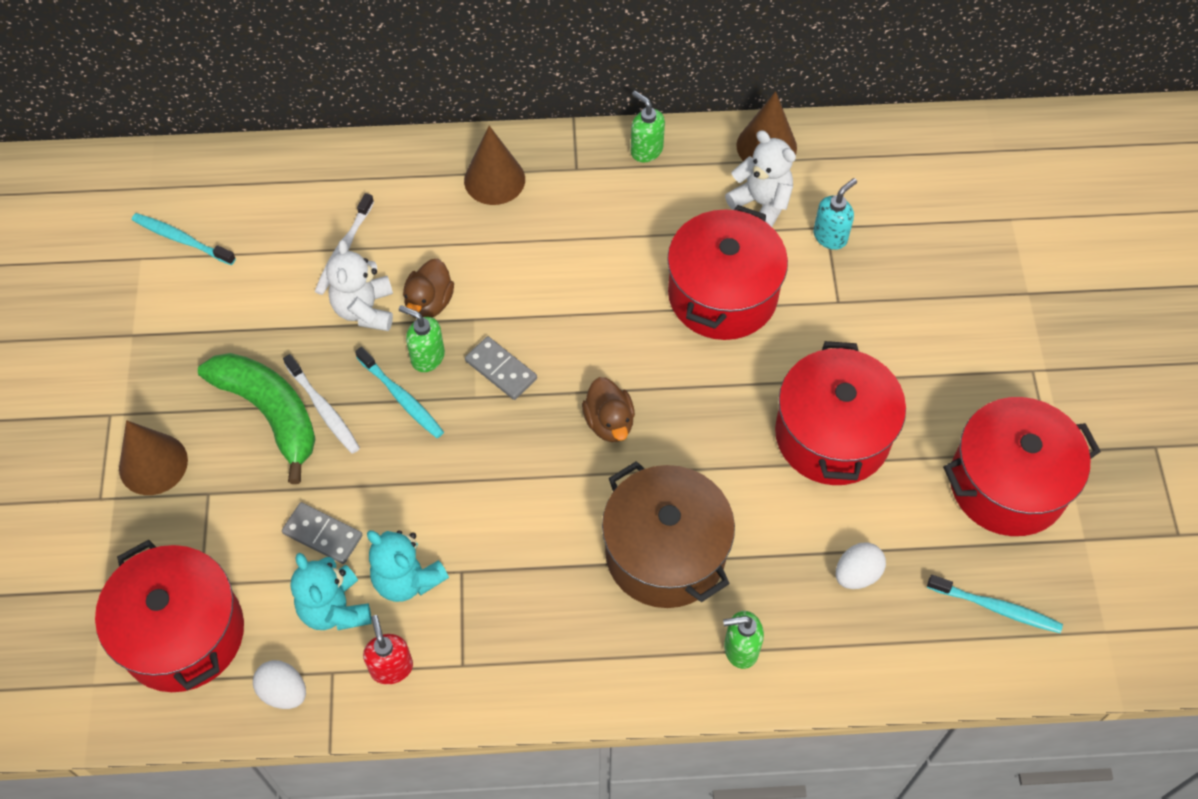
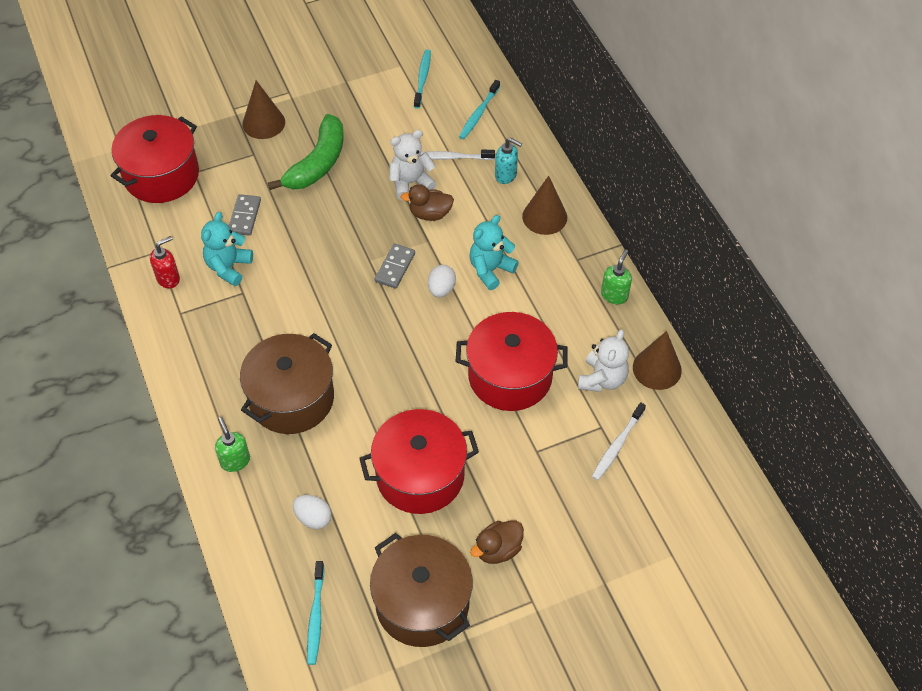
camera: 70 degrees right, 5 degrees down
white egg [253,660,306,709] -> white egg moved to [428,265,456,298]
white toothbrush [283,354,360,454] -> white toothbrush moved to [592,402,646,481]
turquoise teddy bear [291,553,372,630] -> turquoise teddy bear moved to [470,215,519,290]
turquoise toothbrush [355,347,444,438] -> turquoise toothbrush moved to [459,80,500,139]
green soap dispenser [399,305,445,372] -> none
brown duck [582,377,635,442] -> brown duck moved to [470,520,524,564]
turquoise soap dispenser [813,178,857,250] -> turquoise soap dispenser moved to [495,138,522,184]
red pot [943,397,1101,536] -> brown pot [370,533,473,647]

